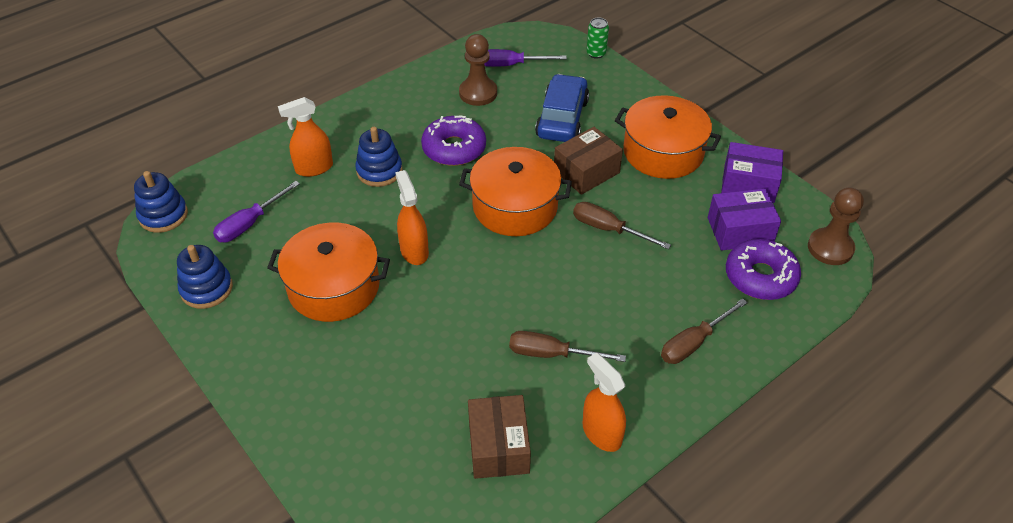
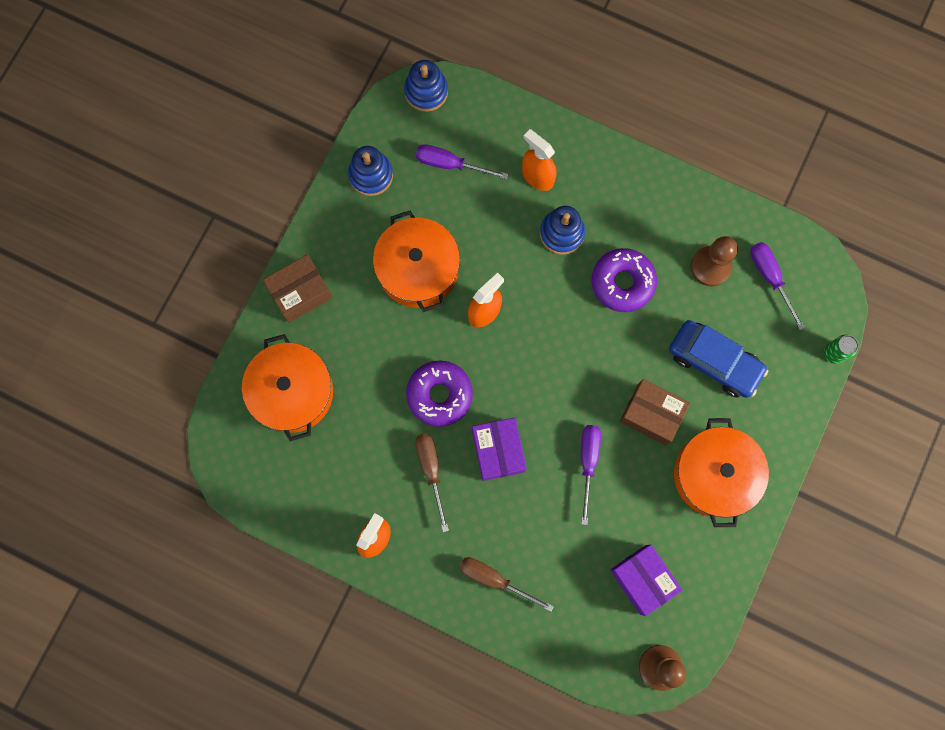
camera: 65 degrees right, 30 degrees up
orange pot [459,147,572,236] -> orange pot moved to [242,334,333,441]
brown box [468,395,531,479] -> brown box moved to [263,254,333,323]
blue car [535,74,589,142] -> blue car turned 45 degrees clockwise [669,320,768,398]
brown screwdriver [573,202,671,249] -> purple screwdriver [581,425,601,525]
purple box [721,142,783,203] -> purple box moved to [472,417,527,481]
purple donut [726,239,801,300] -> purple donut moved to [406,360,473,427]

